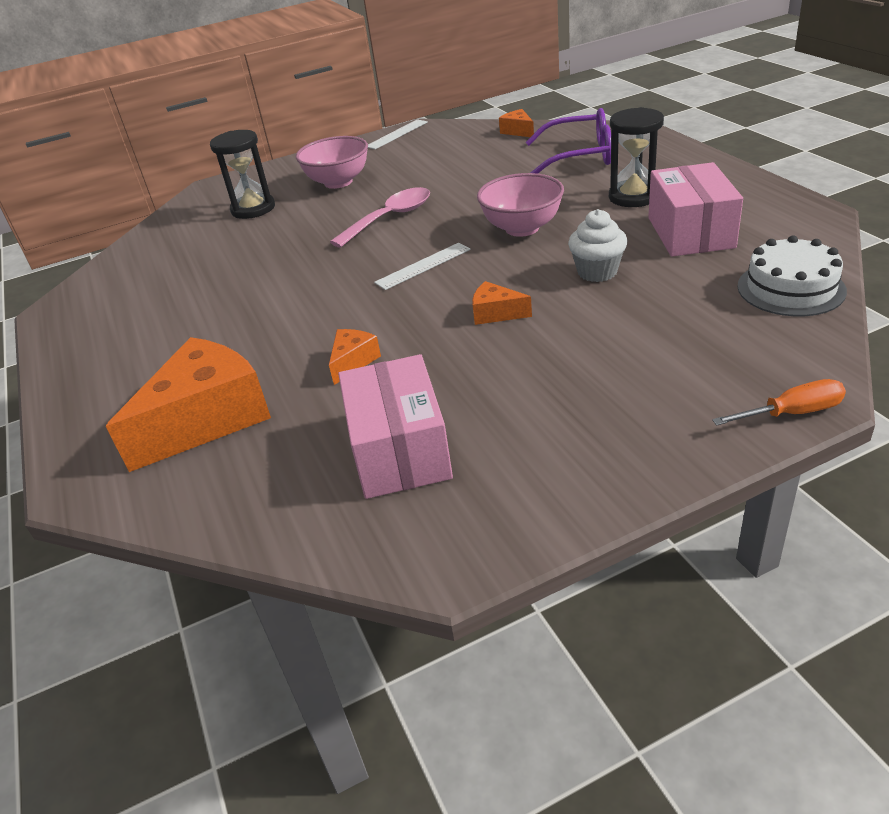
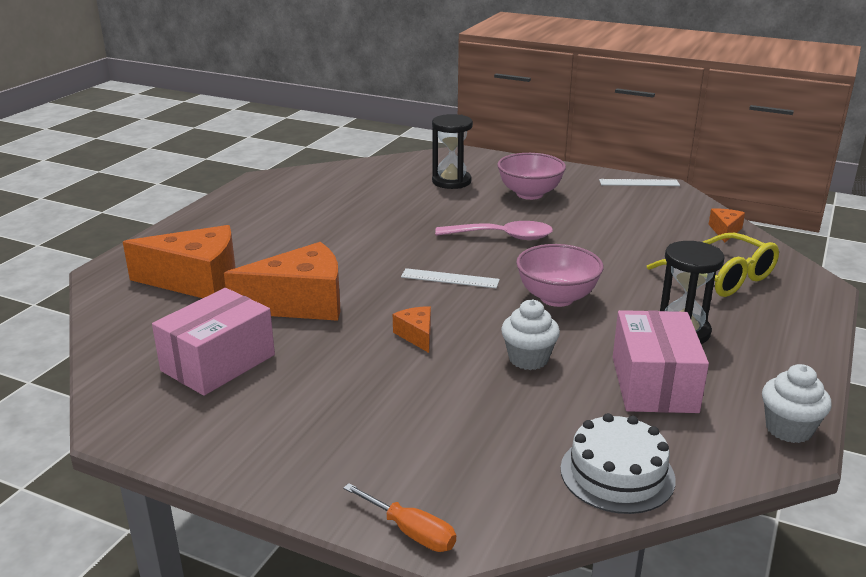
camera: 45 degrees right, 10 degrees down
orange cheese [329,329,381,385] -> orange cheese [224,242,341,321], size x2.21
purple glasses [526,108,611,174] -> yellow glasses [647,233,779,297]
pink box [648,162,743,256] -> pink box turned 45 degrees counterclockwise [613,310,709,413]
none -> white cupcake [762,364,832,443]

